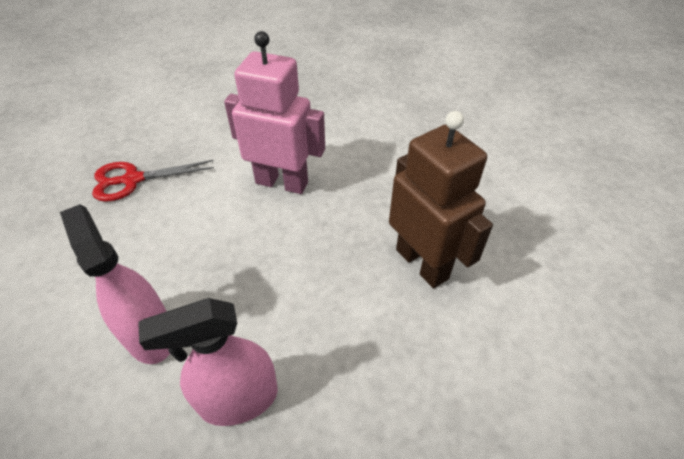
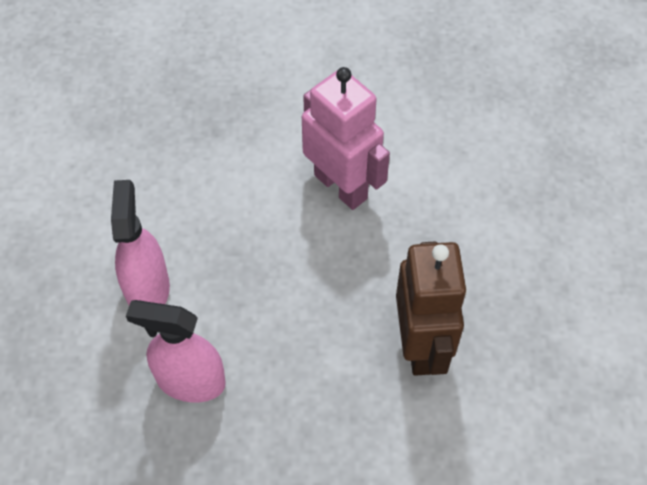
camera: 30 degrees right, 10 degrees up
red scissors [92,160,214,202] -> none

